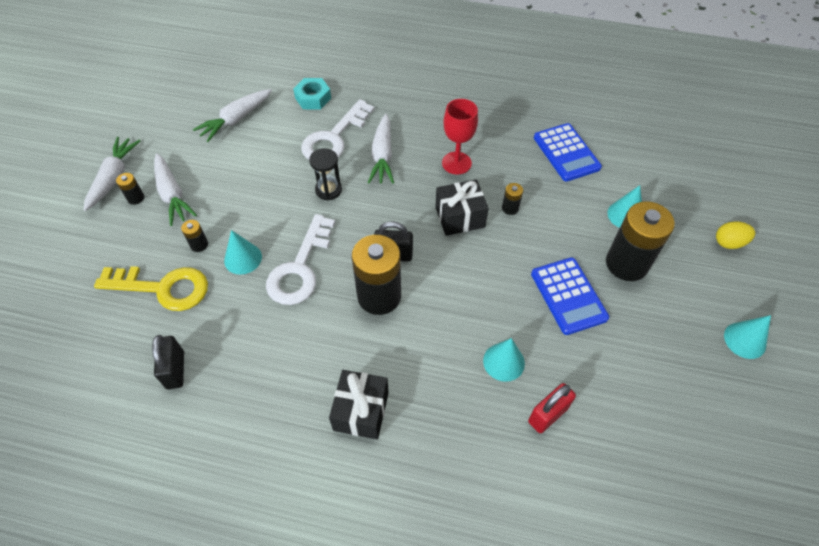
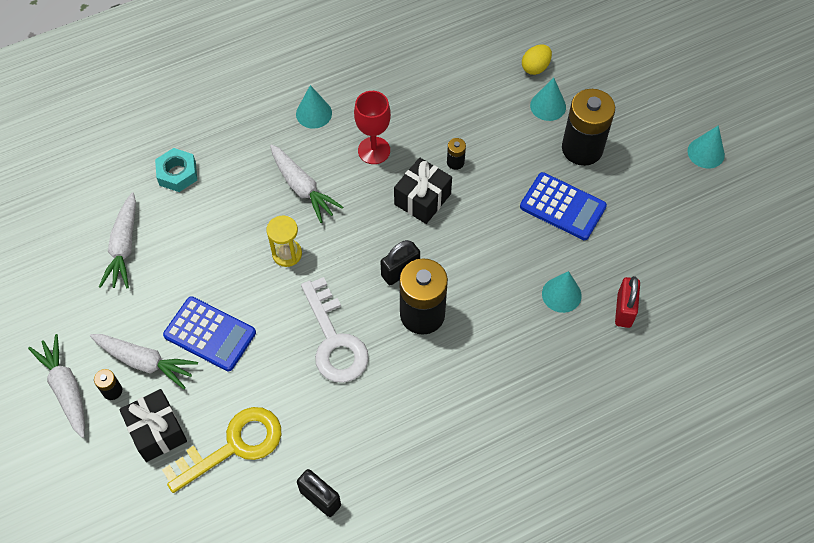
camera: 40 degrees left, 5 degrees up
black battery [181,220,208,252] -> none
turquoise cone [224,230,262,275] -> turquoise cone moved to [296,85,332,129]
white key [301,99,375,160] -> none
black hourglass [309,148,342,200] -> yellow hourglass [266,216,302,267]
black gift [329,370,389,439] -> black gift moved to [119,389,187,462]
blue calculator [534,123,602,181] -> blue calculator moved to [163,296,256,371]
yellow egg [716,221,755,249] -> yellow egg moved to [522,45,552,75]

